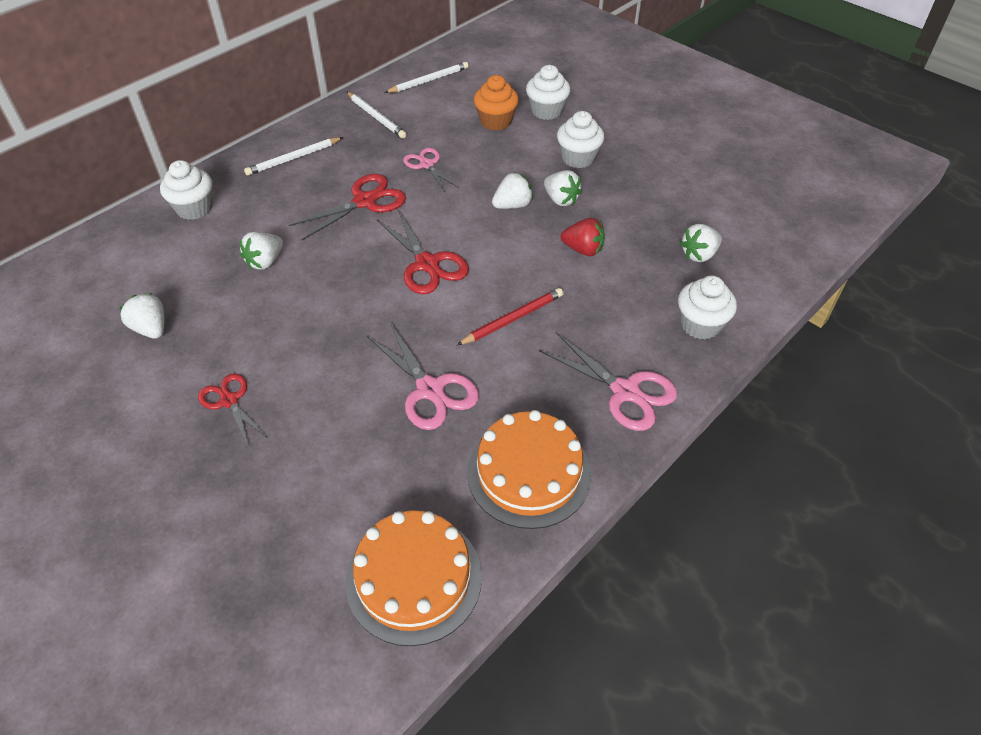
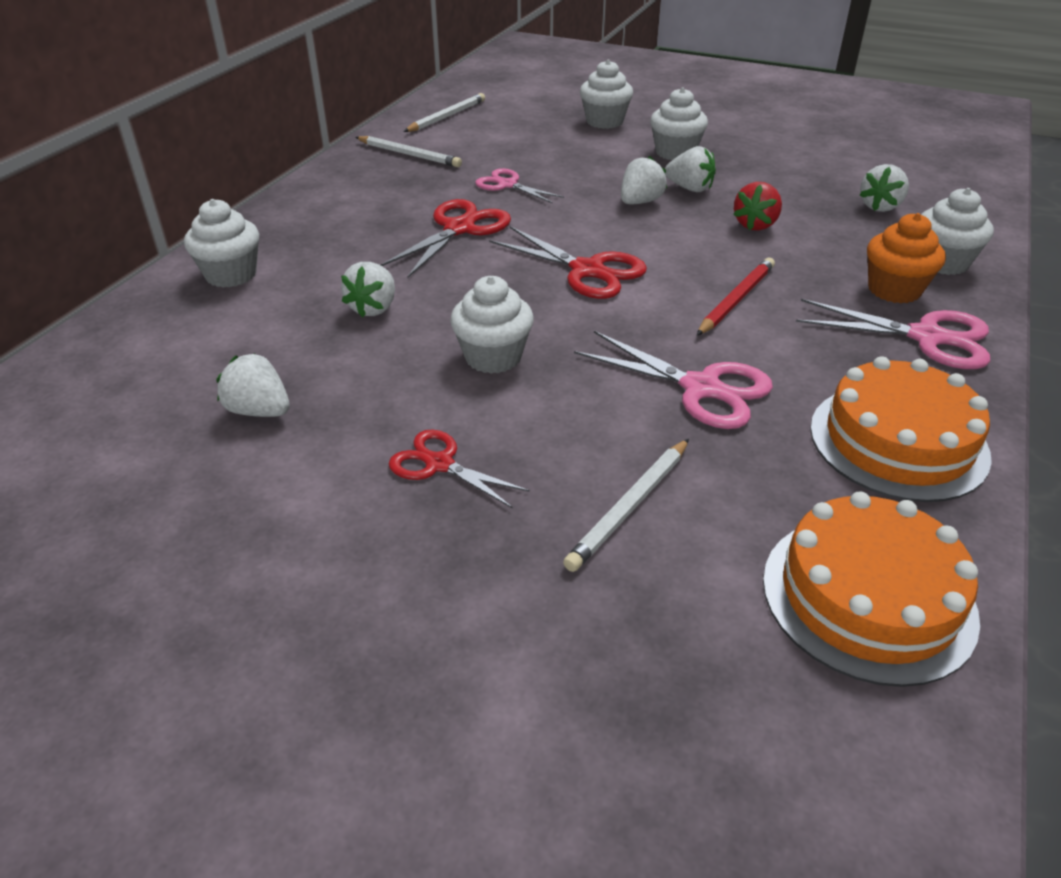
camera: 20 degrees left, 10 degrees down
white pencil [244,137,343,176] -> white pencil moved to [563,439,689,572]
orange cupcake [474,75,519,130] -> orange cupcake moved to [867,213,946,303]
red strawberry [561,218,605,256] -> red strawberry turned 120 degrees clockwise [733,182,782,231]
none -> white cupcake [450,276,534,374]

